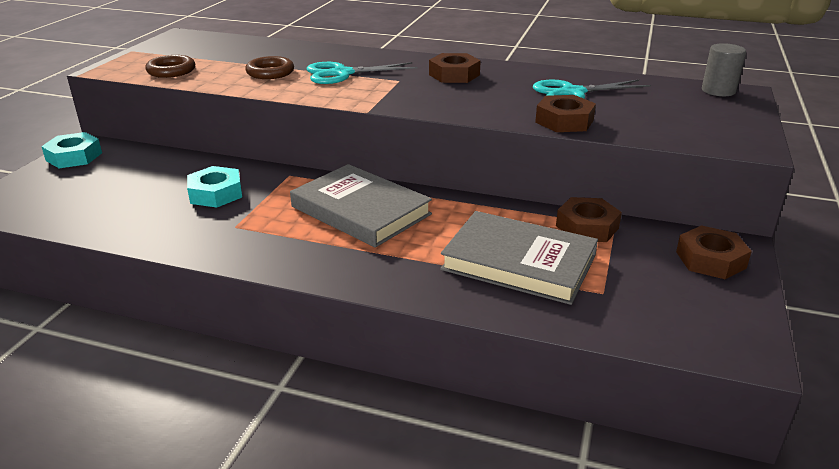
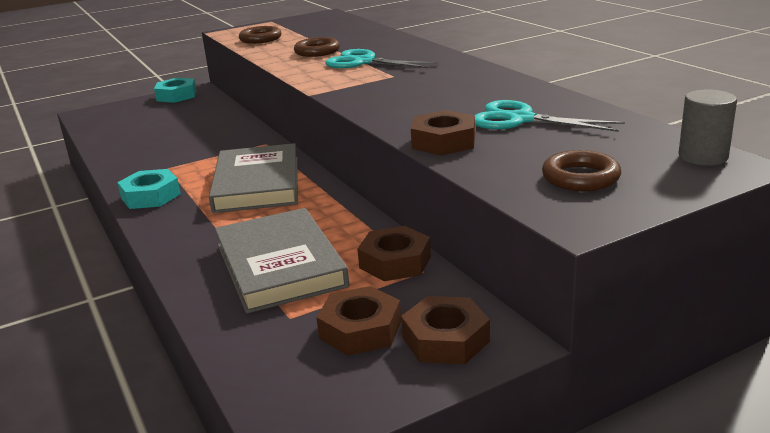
camera: 45 degrees right, 5 degrees down
turquoise nut [187,166,242,208] -> turquoise nut moved to [117,169,181,209]
brown nut [429,53,481,83] -> brown nut moved to [316,286,401,356]
none -> brown ring [542,150,621,191]

